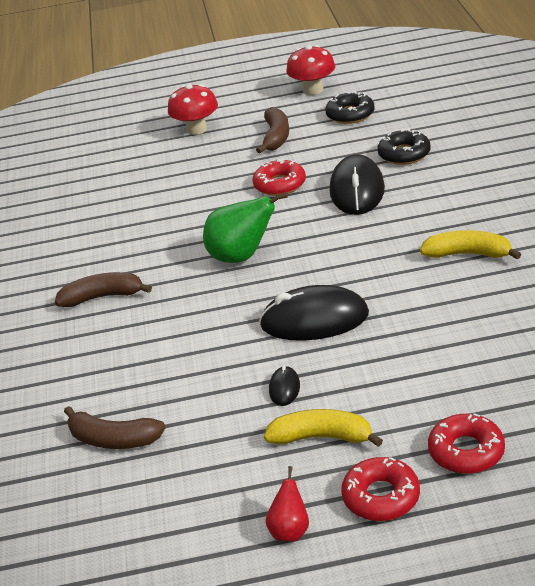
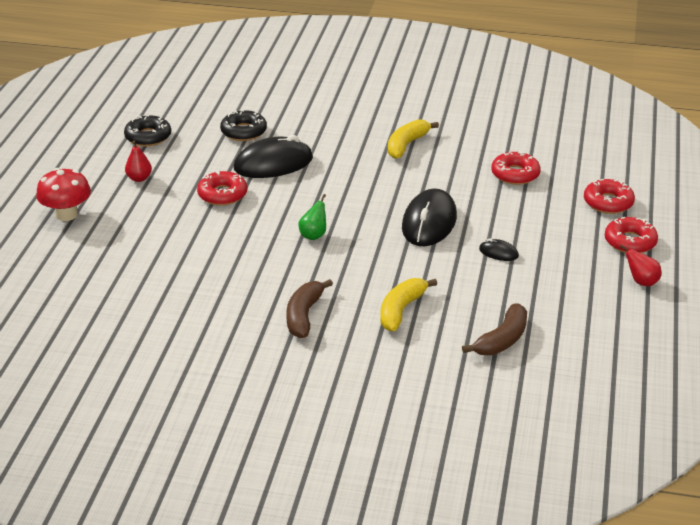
camera: 75 degrees left, 0 degrees up
green pear [203,192,288,263] -> green pear [299,194,326,240], size x0.54
brown banana [256,107,289,153] -> red pear [125,141,152,182]
yellow banana [264,409,383,447] -> yellow banana moved to [380,278,437,331]
red mushroom [286,45,335,95] -> none
black mouse [330,154,385,215] -> black mouse turned 45 degrees counterclockwise [233,135,313,178]
none -> red donut [491,151,541,185]

